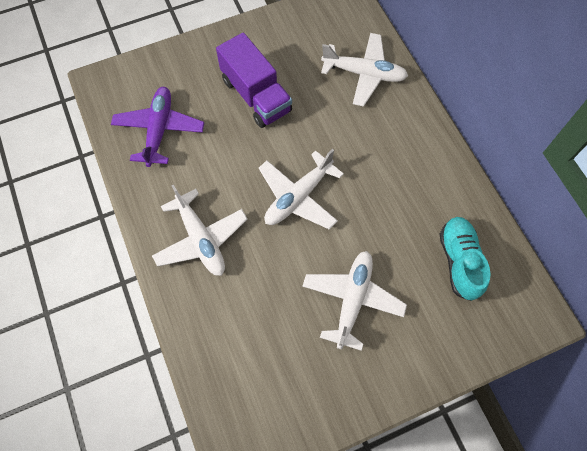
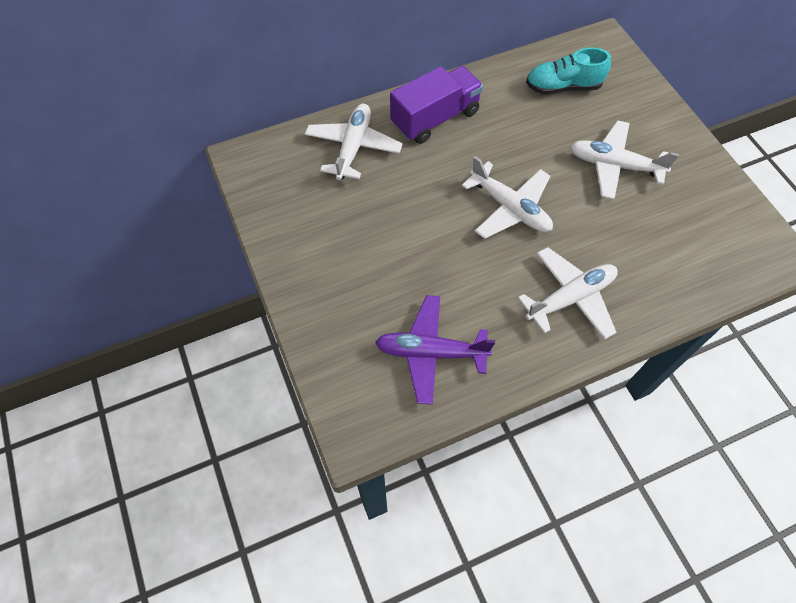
camera: 90 degrees left, 5 degrees down
purple truck [216,32,292,128] -> purple truck moved to [390,66,483,144]

